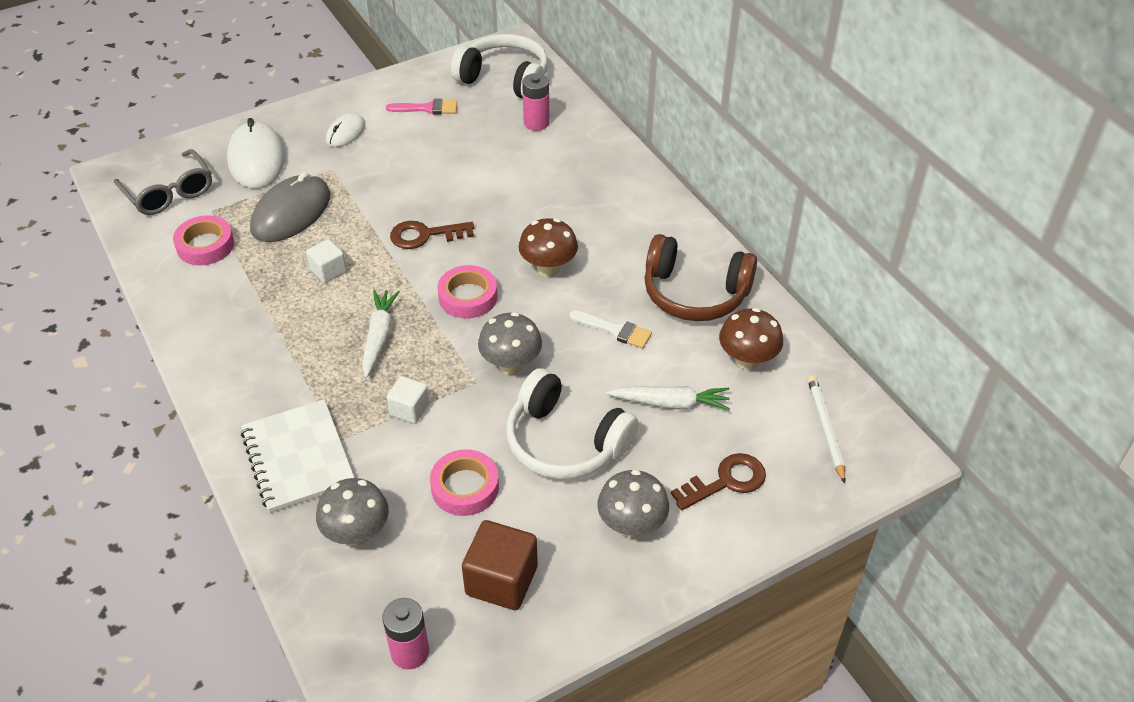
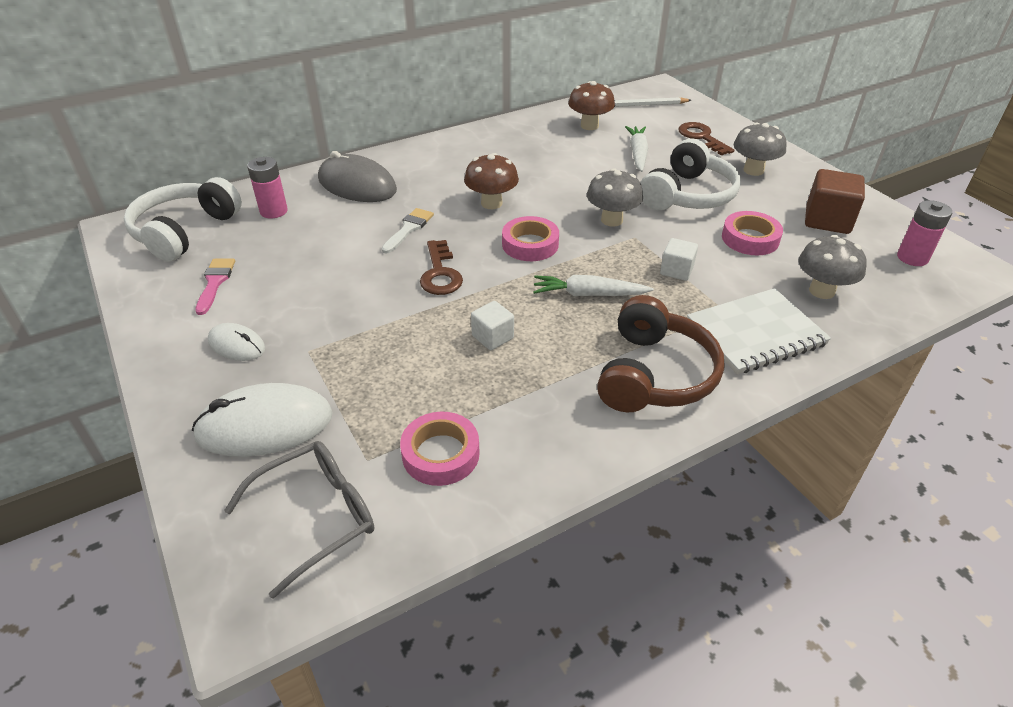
camera: 90 degrees left, 5 degrees down
grey mouse [250,172,331,242] -> grey mouse moved to [318,151,397,202]
white brush [569,310,652,349] -> white brush moved to [381,208,434,253]
brown headphones [644,234,757,321] -> brown headphones moved to [597,295,724,412]

